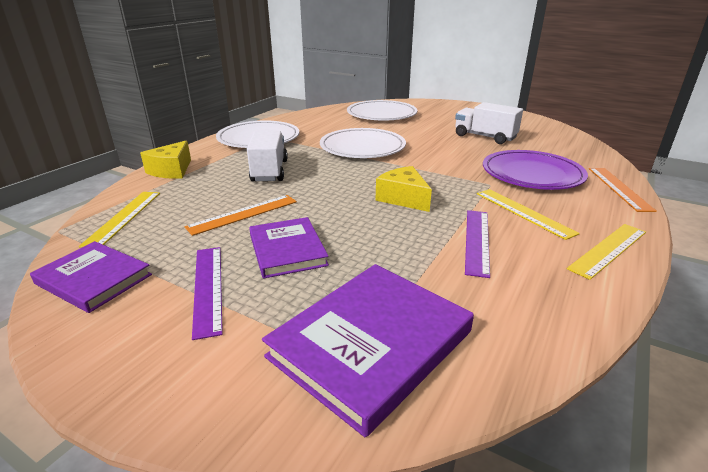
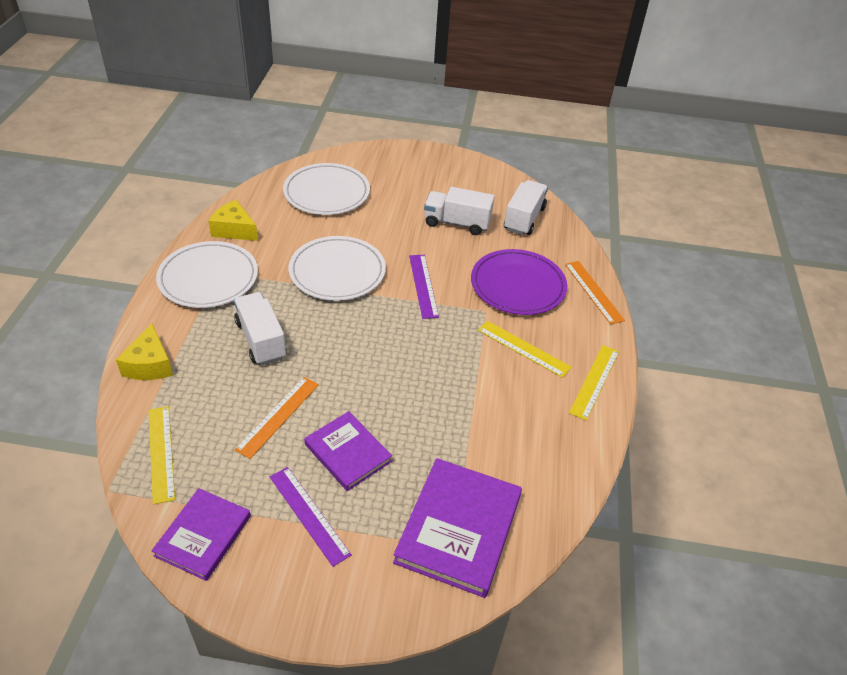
camera: 25 degrees left, 15 degrees up
purple book [30,241,152,313] -> purple book turned 75 degrees counterclockwise [152,488,251,581]
yellow cheese [375,166,432,212] -> yellow cheese moved to [208,200,258,241]
purple ruler [465,210,490,278] -> purple ruler moved to [409,255,439,319]
none -> white truck [504,180,548,235]

